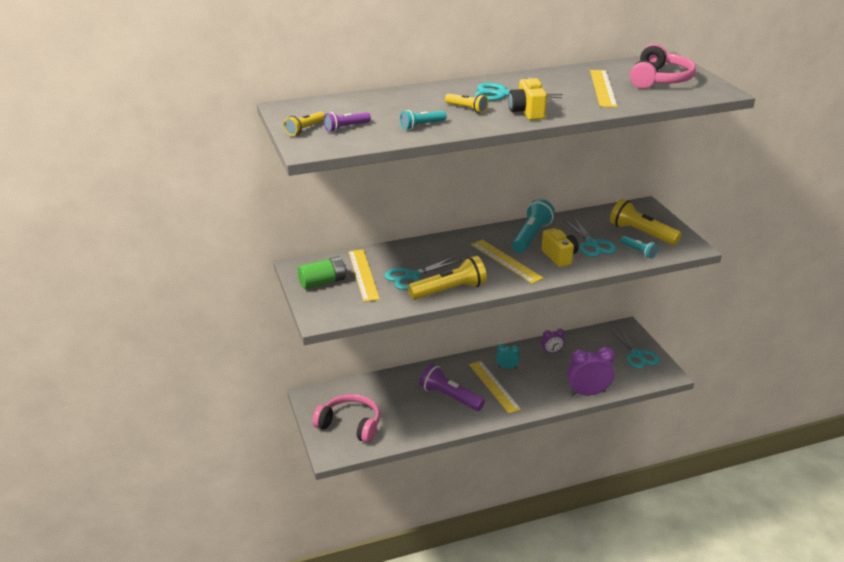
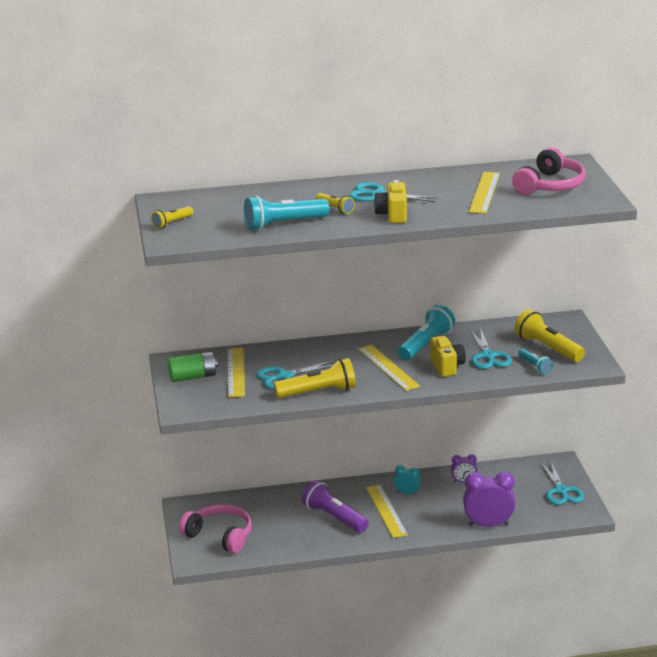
camera: 10 degrees right, 5 degrees down
purple flashlight [324,112,371,132] -> none
turquoise flashlight [400,110,447,130] -> turquoise flashlight [244,196,330,231], size x1.85

